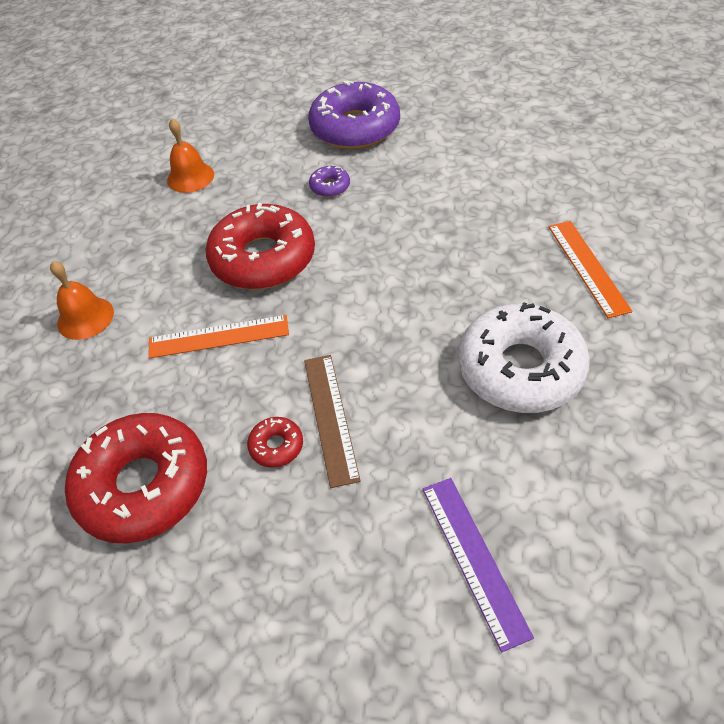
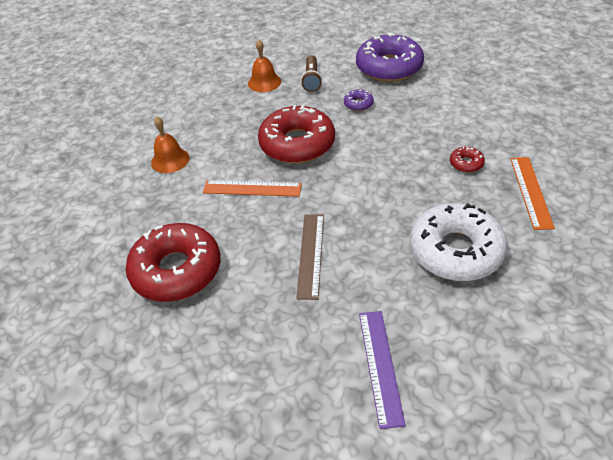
camera: 15 degrees right, 5 degrees down
red donut [247,417,303,468] -> red donut moved to [450,146,485,173]
none -> brown flashlight [301,55,322,92]

